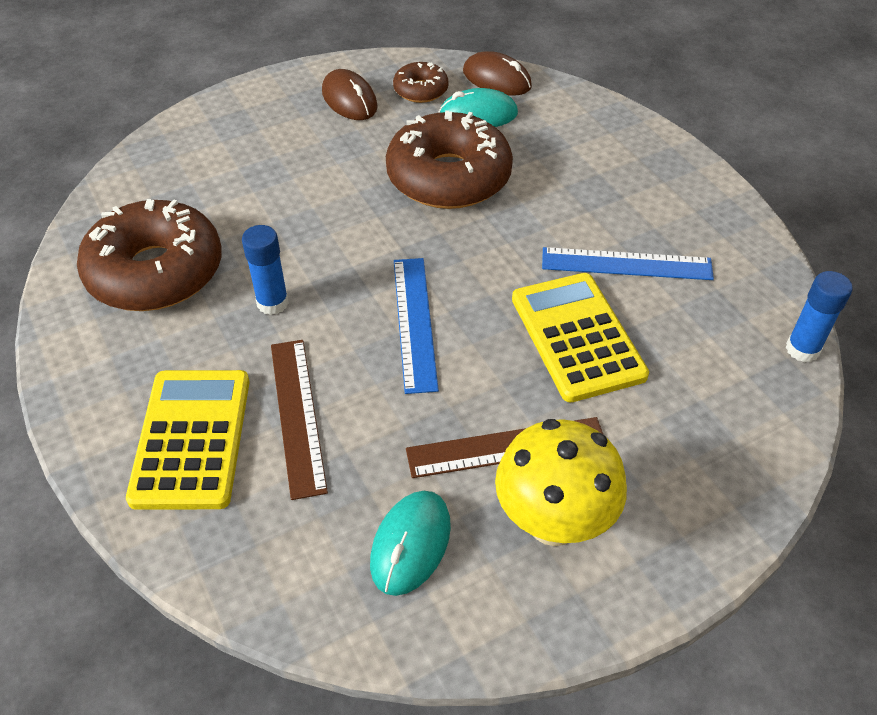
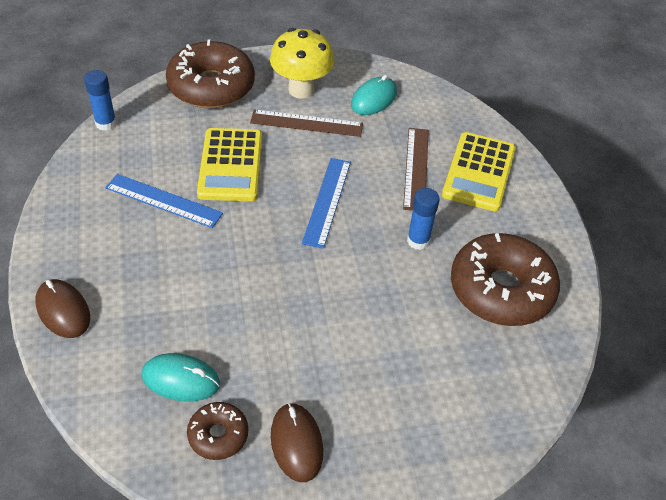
camera: 165 degrees left, 0 degrees up
brown donut [386,110,513,209] -> brown donut moved to [166,40,255,108]
brown mouse [463,51,532,96] -> brown mouse moved to [35,279,90,338]

